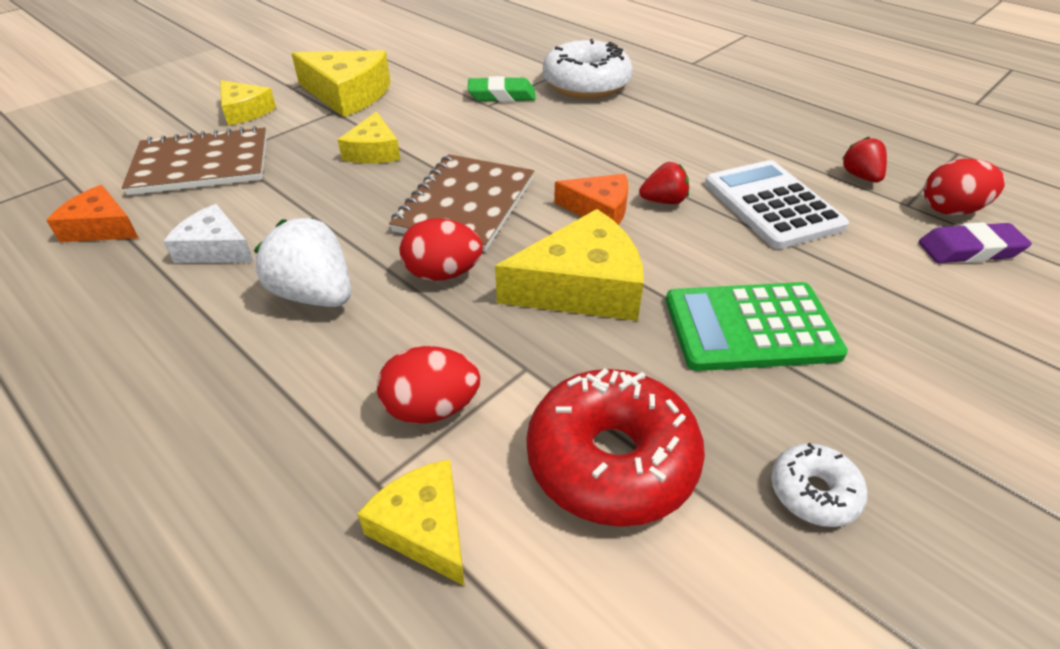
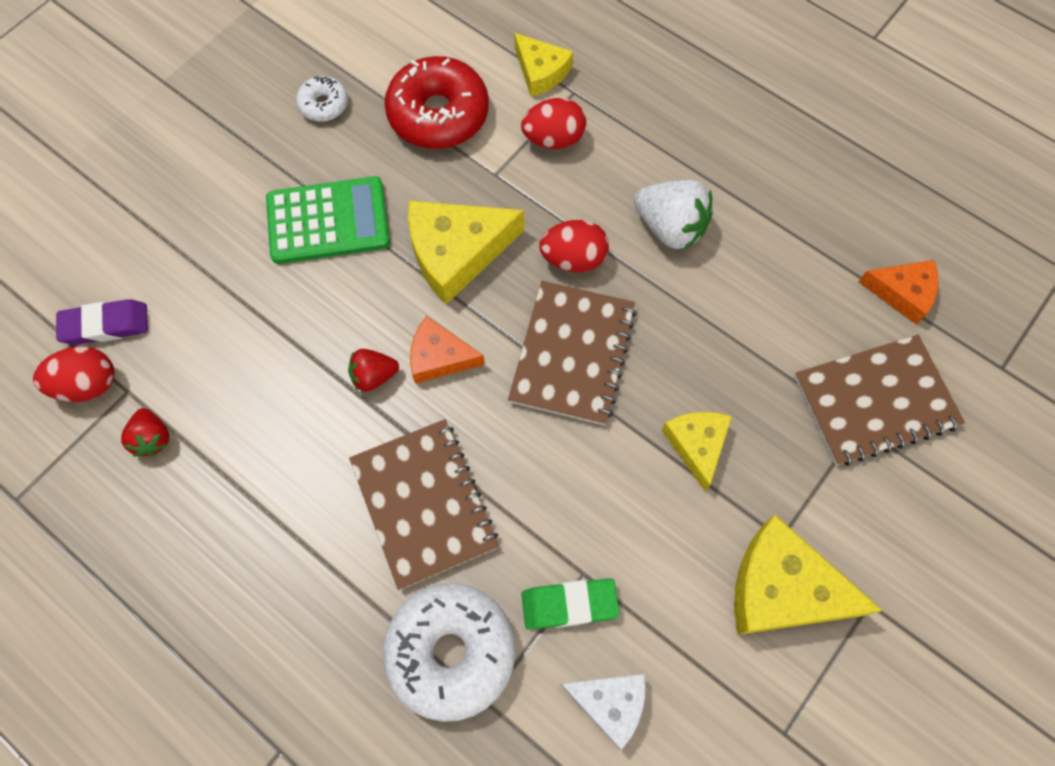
camera: 175 degrees right, 25 degrees up
white cheese [164,204,254,263] -> white cheese moved to [560,674,645,750]
yellow cheese [220,80,276,126] -> none
white calculator [705,160,849,249] -> none
none -> brown notebook [349,419,499,590]

